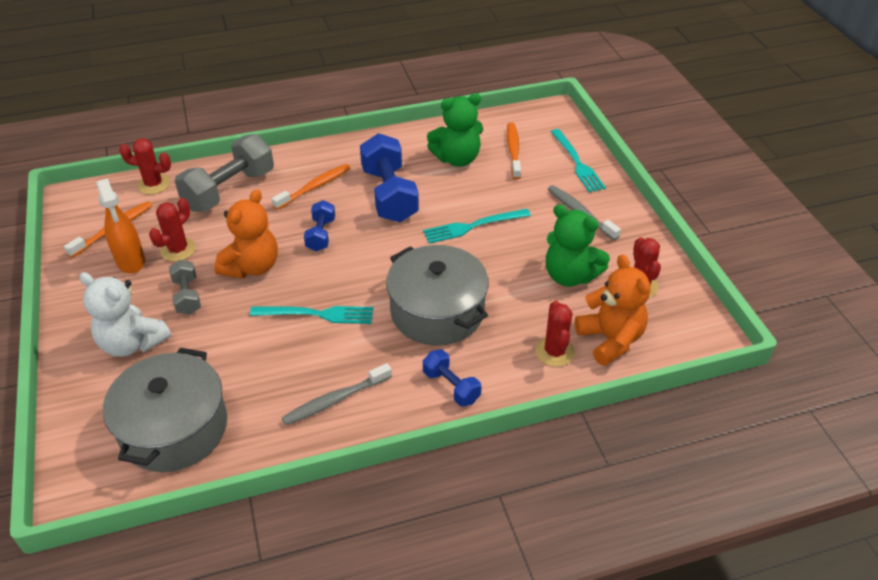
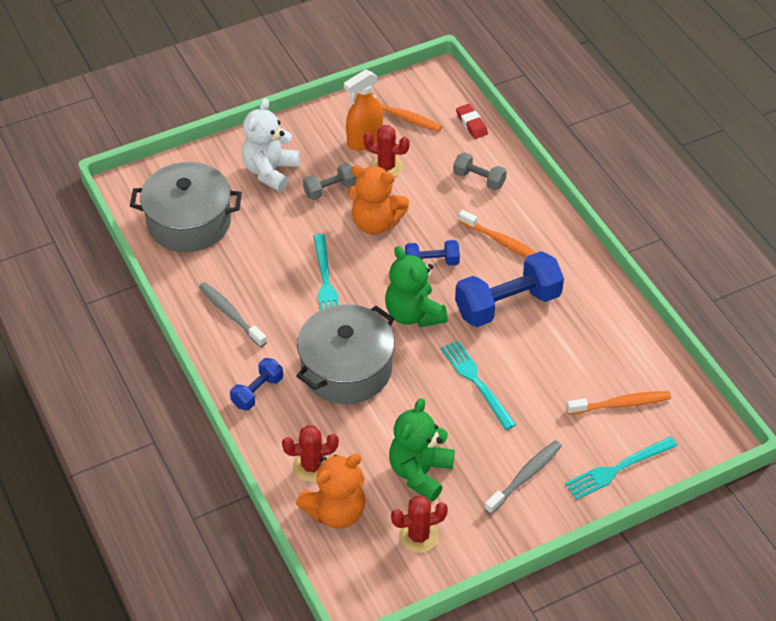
camera: 80 degrees right, 5 degrees up
red cactus [119,138,171,194] -> red eraser [456,104,488,139]
grey dumbbell [175,134,274,212] -> grey dumbbell [453,152,507,190], size x0.53
green teddy bear [427,93,483,167] -> green teddy bear moved to [385,246,448,327]

